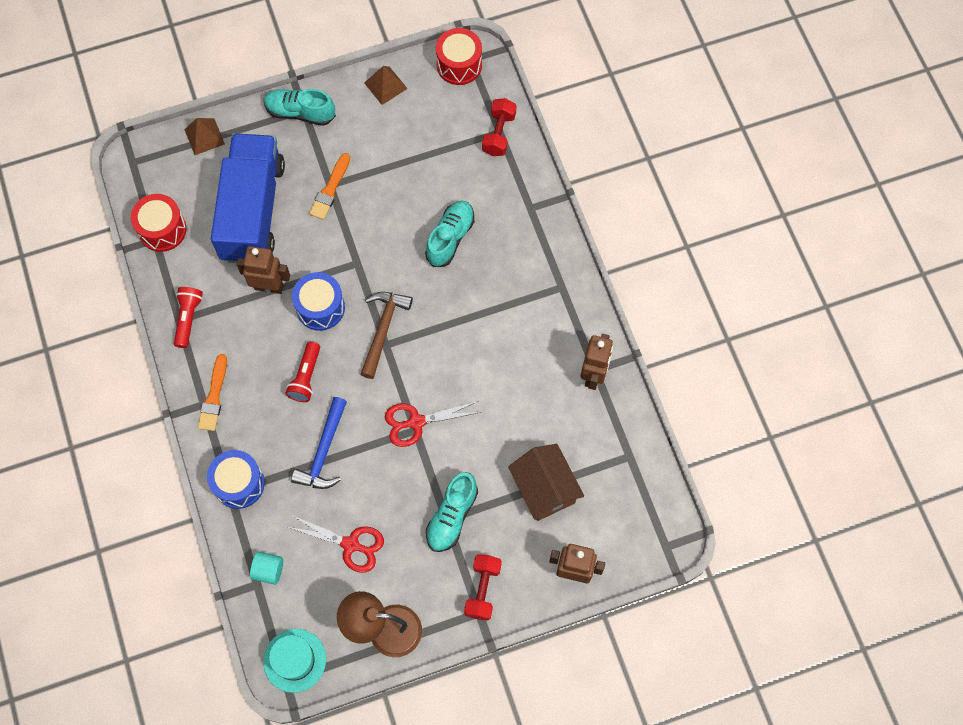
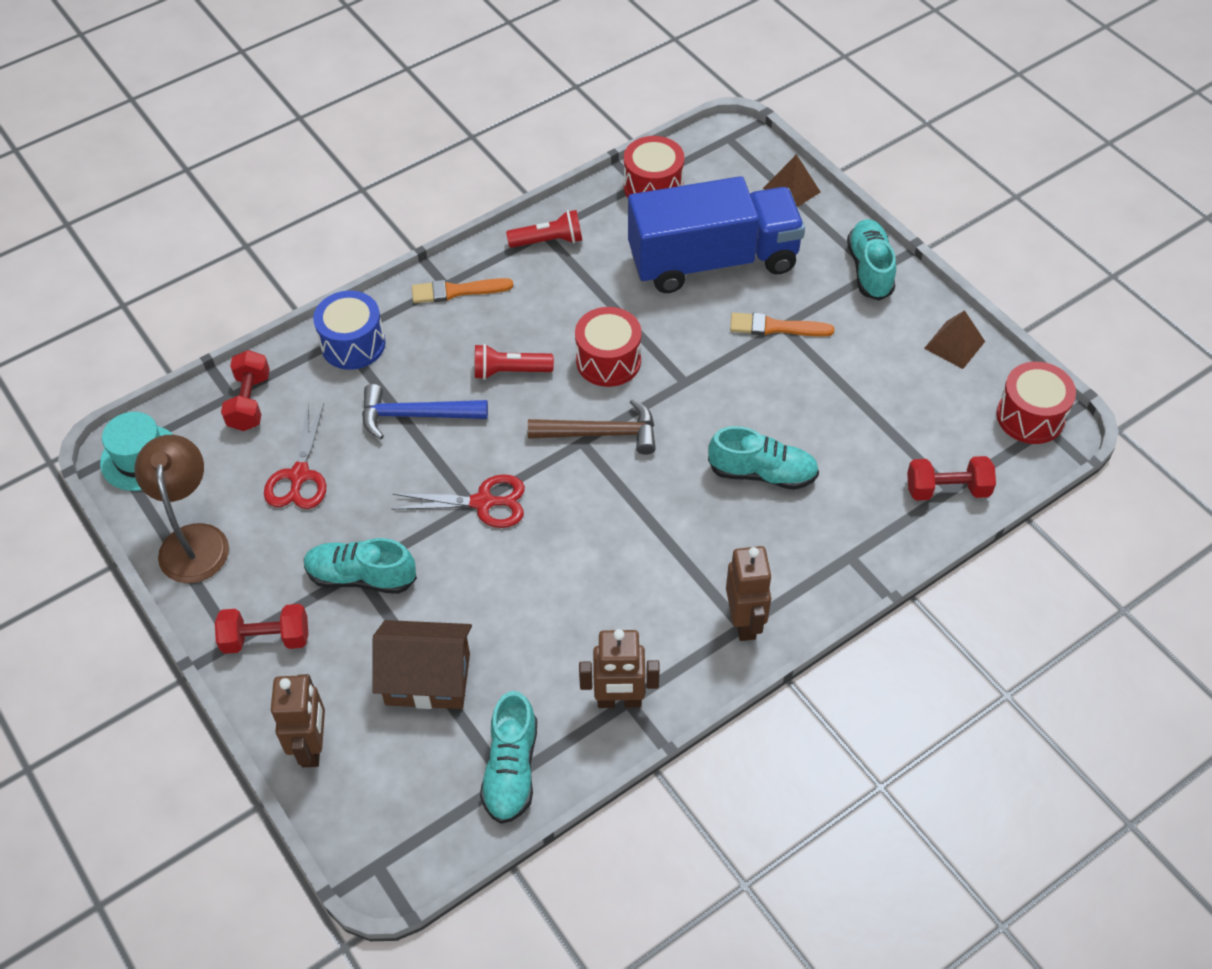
camera: 75 degrees right, 15 degrees down
brown robot [236,246,290,294] -> brown robot moved to [726,546,772,641]
turquoise cylinder [250,552,283,585] -> red dumbbell [221,350,270,431]
blue drum [292,272,345,331] -> red drum [575,307,641,387]
red scissors [385,401,481,447] -> red scissors turned 120 degrees clockwise [392,474,525,528]
brown house [508,444,584,521] -> brown house turned 45 degrees clockwise [372,620,472,709]
none -> turquoise shoe [480,691,537,824]

